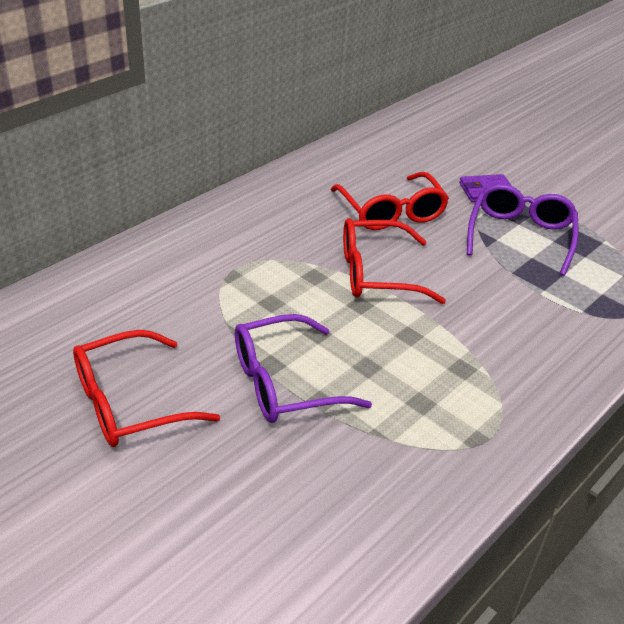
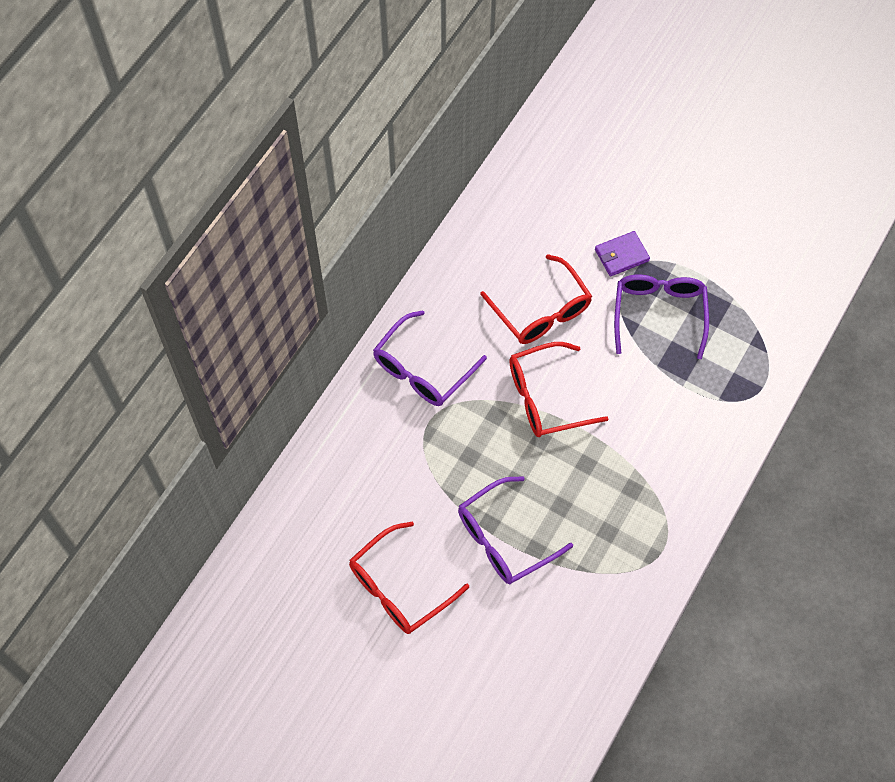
camera: 10 degrees left, 25 degrees up
none -> purple glasses [373,310,487,406]

